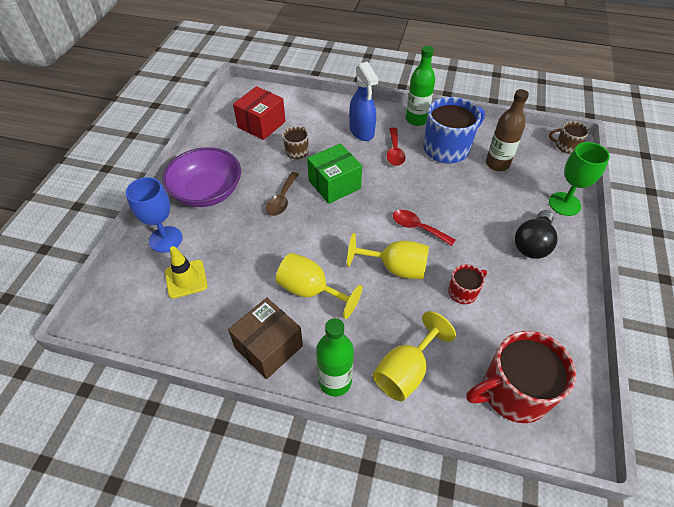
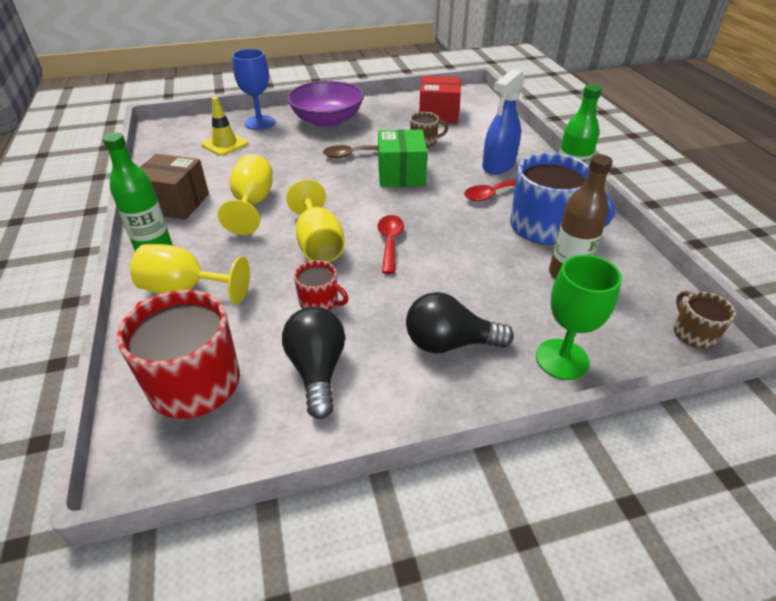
camera: 60 degrees right, 10 degrees down
green box [307,143,362,204] -> green box turned 60 degrees clockwise [378,129,428,187]
none -> black light bulb [282,307,345,419]

